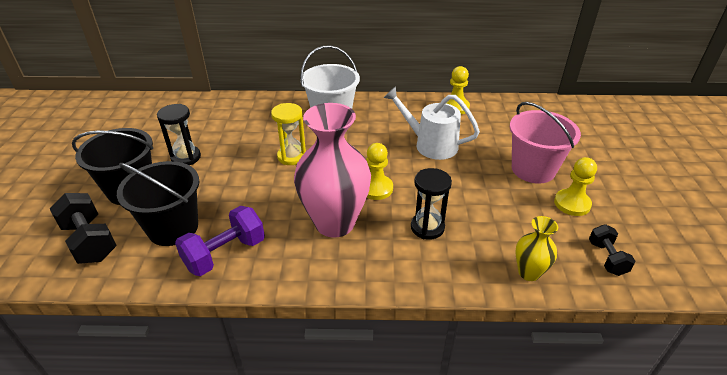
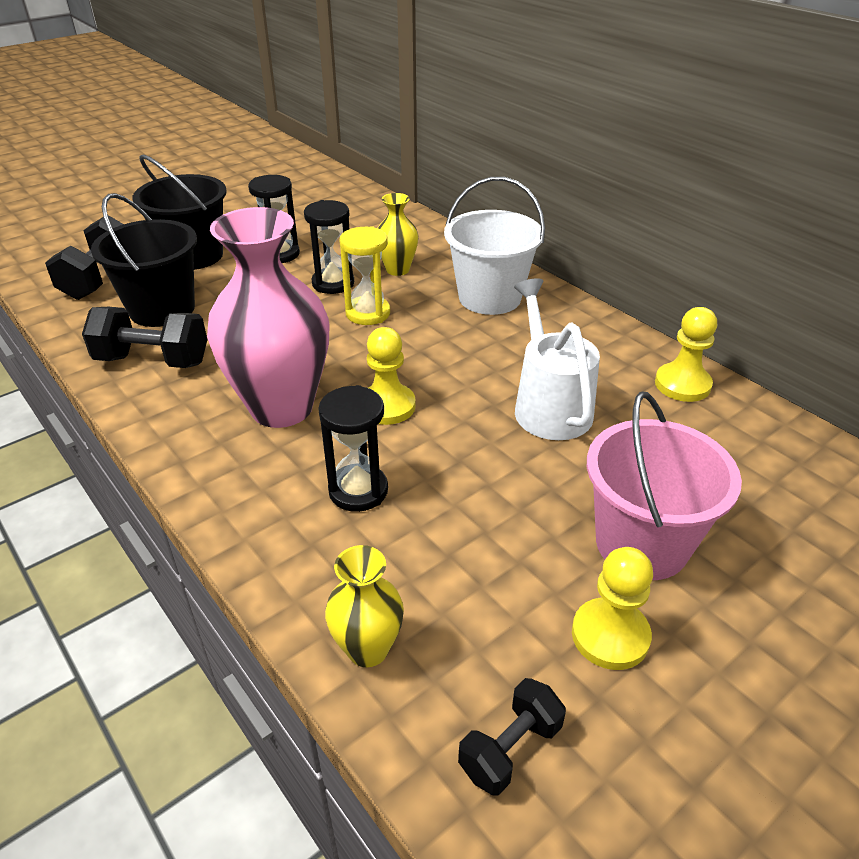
camera: 50 degrees right, 0 degrees up
purple dumbbell [175,206,265,276] -> black dumbbell [82,307,207,368]
none -> black hourglass [304,200,354,294]
none -> yellow vase [378,193,419,276]

